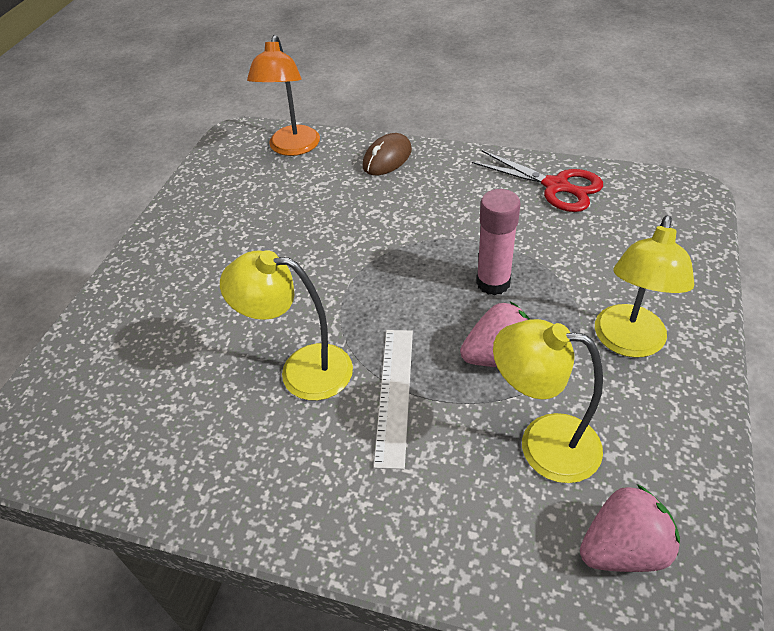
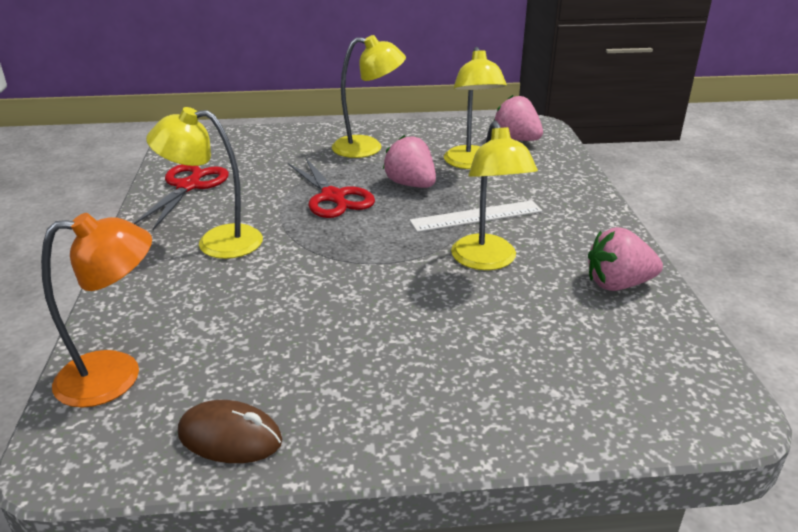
camera: 115 degrees left, 15 degrees down
brown mouse [363,133,412,175] -> brown mouse moved to [178,400,282,463]
pink glue stick [476,189,521,295] -> red scissors [288,157,375,218]
none -> yellow lamp [146,107,263,259]
none -> pink strawberry [588,227,663,291]

